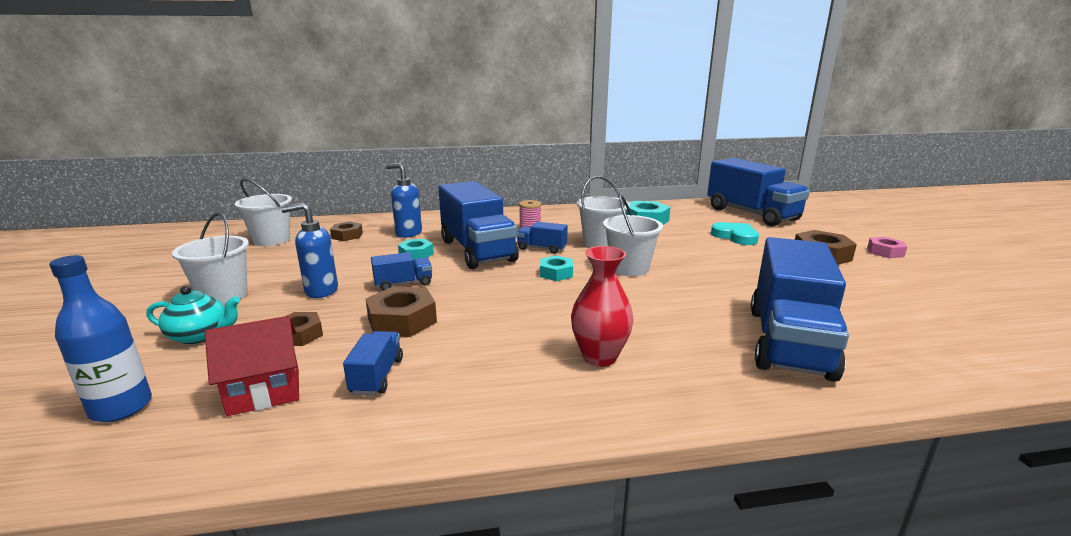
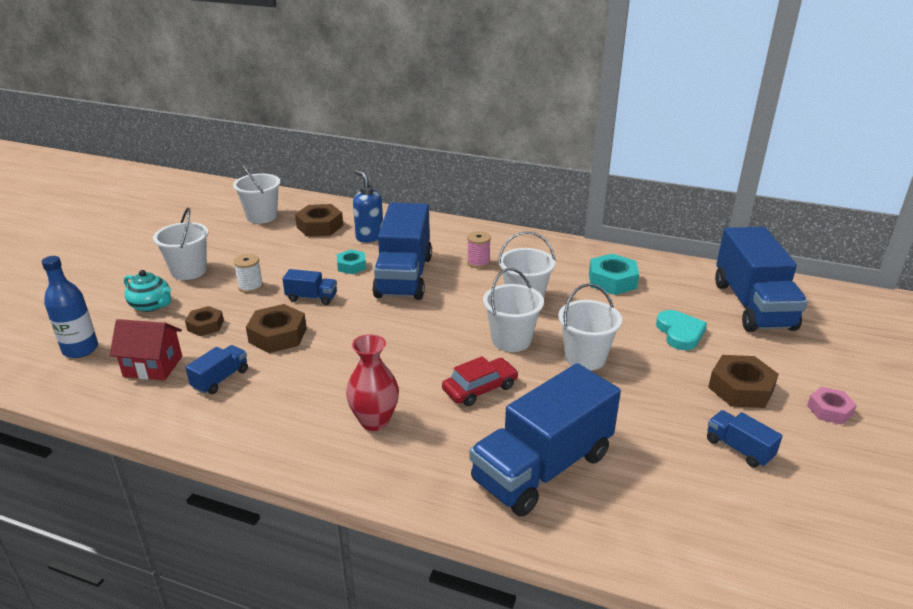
camera: 30 degrees right, 10 degrees up
blue soap dispenser [281,203,338,298] -> white spool [233,254,263,293]
brown nut [330,222,363,241] -> brown nut [295,204,343,237], size x1.58
blue truck [517,222,568,254] -> blue truck moved to [707,410,783,468]
turquoise nut [540,255,573,281] -> none
none -> red car [442,356,519,406]
none -> white bucket [558,283,622,370]

